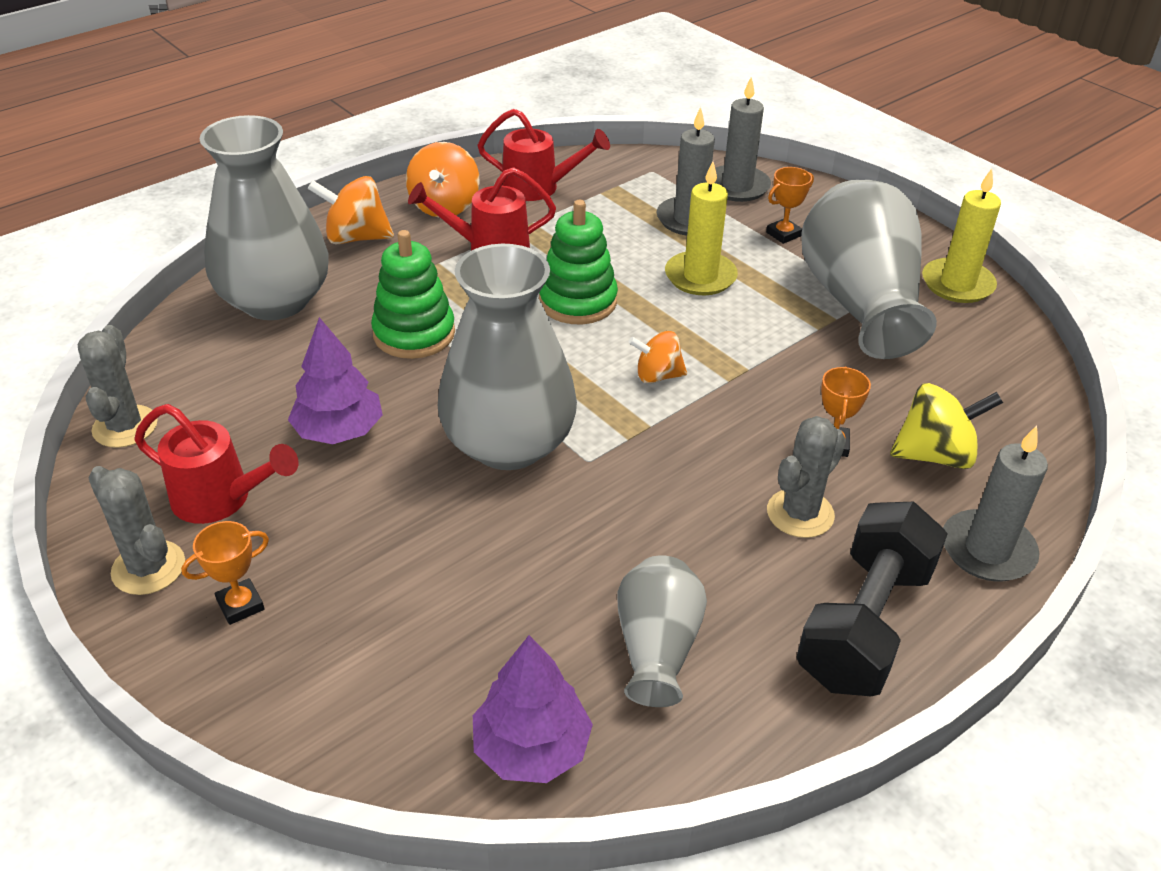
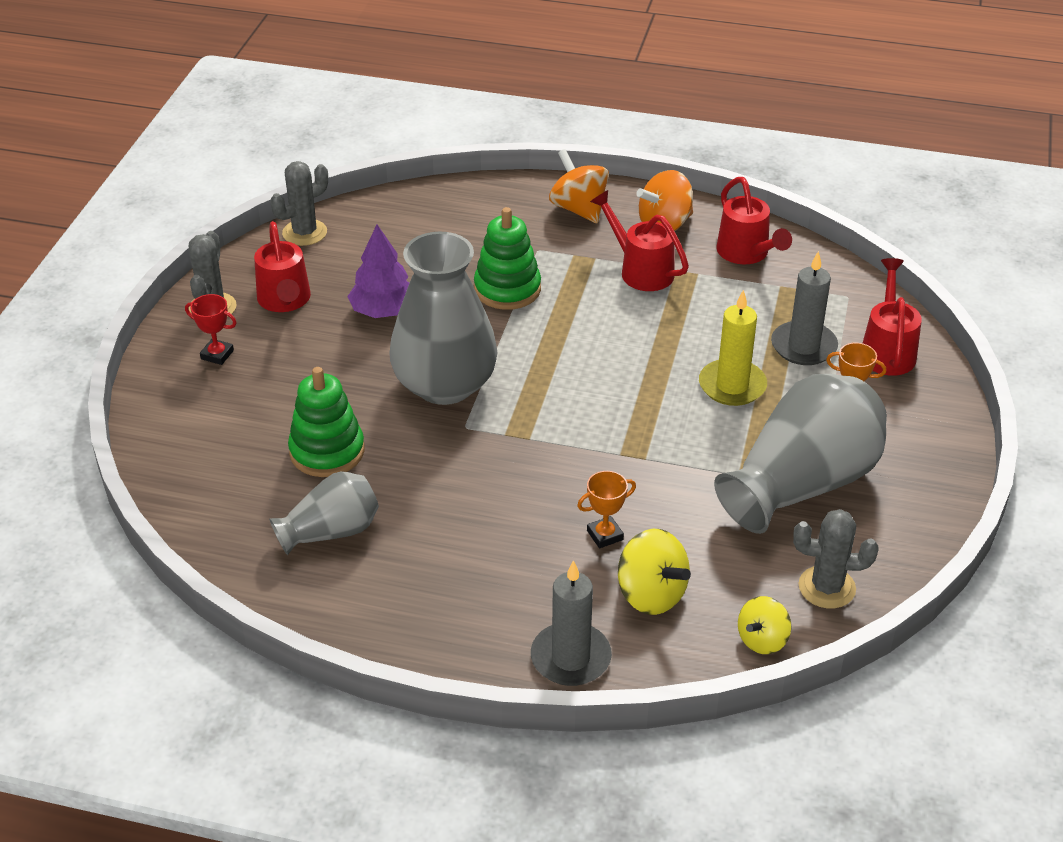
camera: 55 degrees right, 0 degrees up
orange trophy [181,521,269,625] -> red trophy [185,294,237,365]
grey vase [200,115,329,320] -> none
purple tree [473,635,593,783] -> none
green stacking toy [539,200,618,325] -> green stacking toy moved to [288,367,364,477]
orange spinning top [629,331,687,383] -> none
grey candle [715,76,771,202] -> red watering can [863,258,922,376]
grey cactus [767,416,846,538] -> grey cactus moved to [793,509,878,608]
black dumbbell [796,502,947,696] -> none
yellow candle [922,169,1001,303] -> none
none -> yellow spinning top [738,596,791,654]

